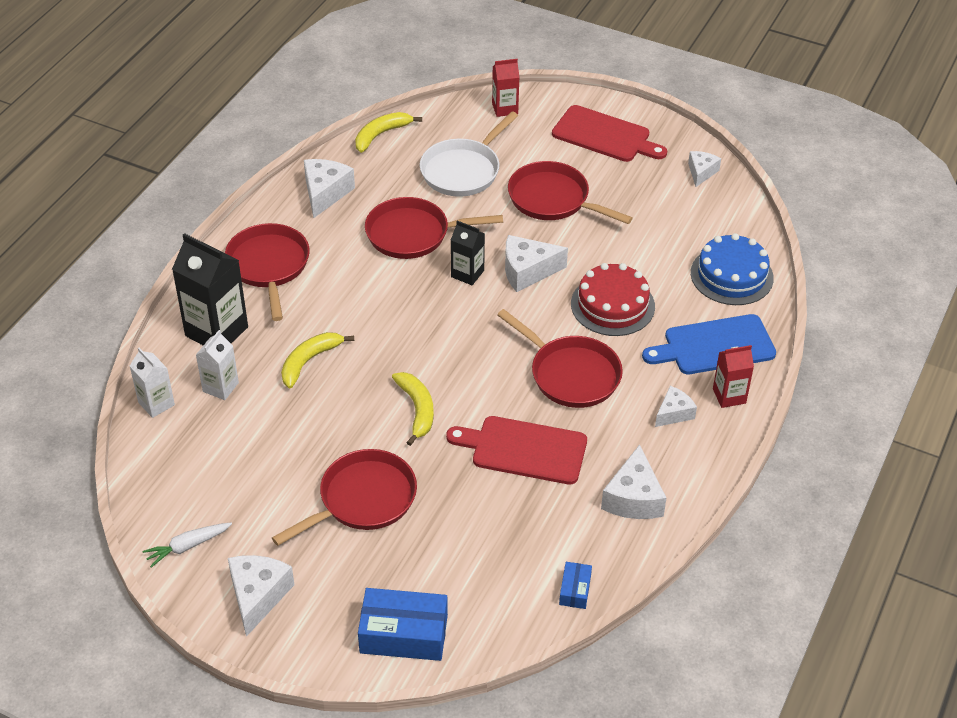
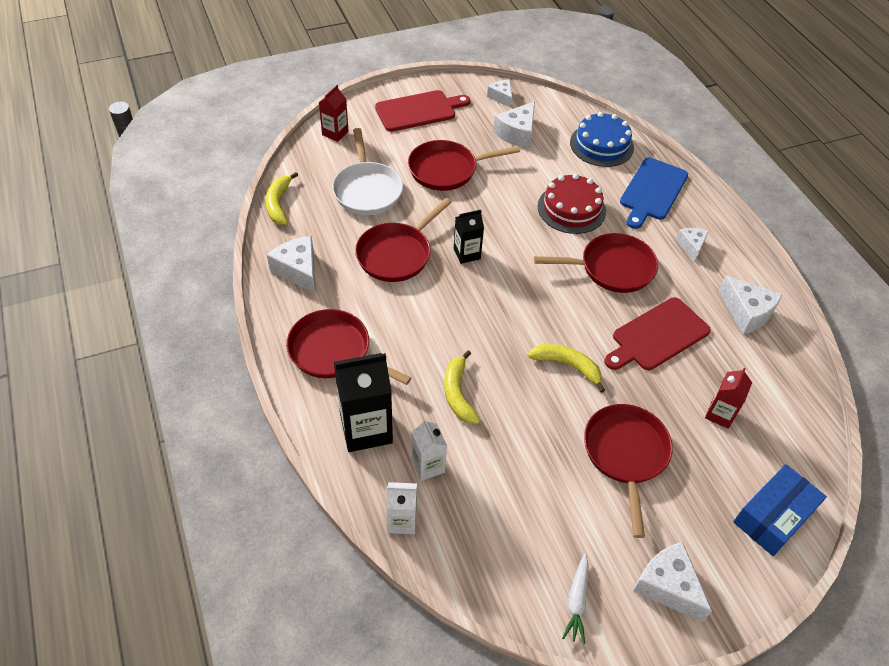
camera: 50 degrees left, 5 degrees up
white cheese [505,235,568,292] -> white cheese moved to [493,101,535,149]
blue box [559,562,592,609] -> none
red carton [713,345,754,408] -> red carton moved to [705,368,752,429]

